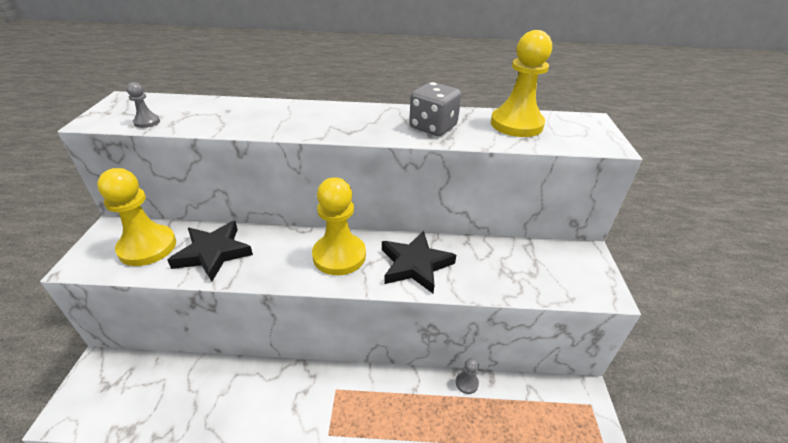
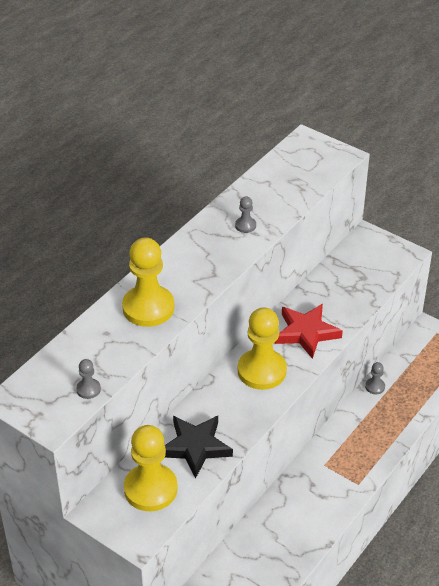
camera: 55 degrees left, 5 degrees up
black star [382,231,456,293] -> red star [275,304,343,359]
grey dice [409,82,461,136] -> grey pawn [235,196,256,233]
yellow pawn [491,30,552,137] -> yellow pawn moved to [122,237,174,327]

